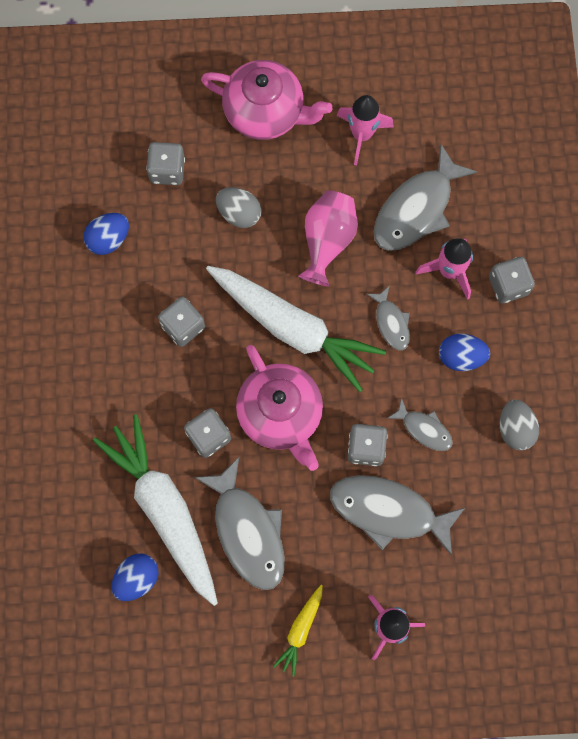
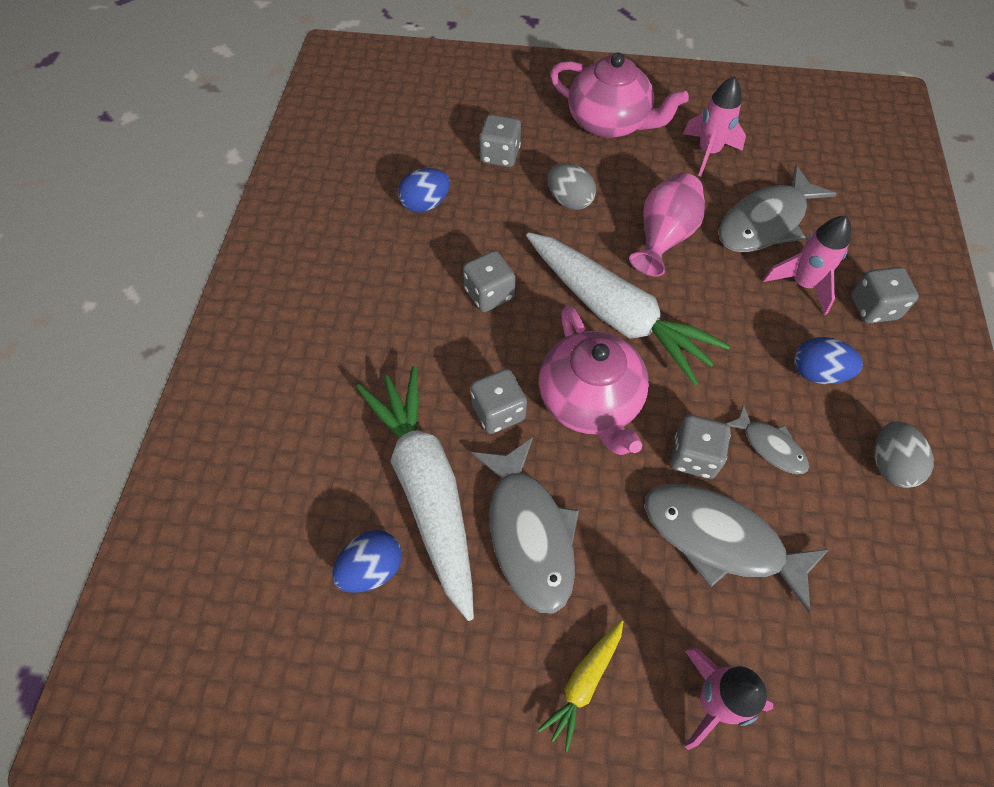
camera: 10 degrees right, 15 degrees down
grey fish [367,286,410,350] -> none

